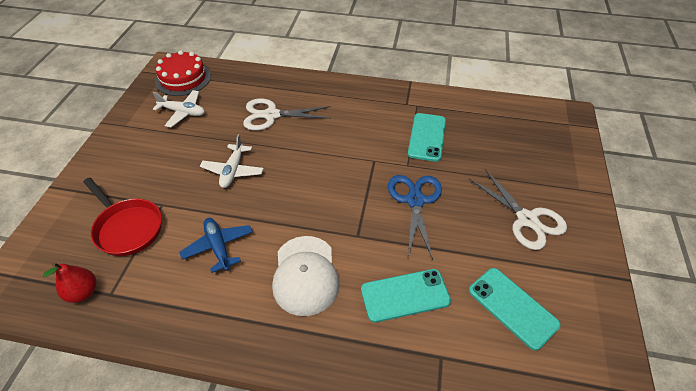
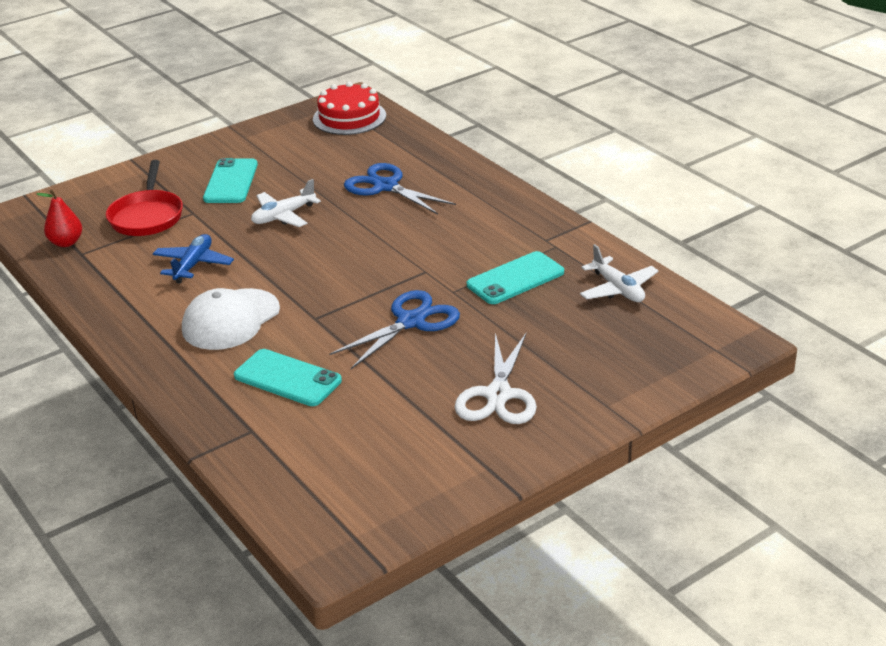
camera: 45 degrees right, 15 degrees down
white plane [153,90,205,127] -> white plane moved to [580,244,659,302]
white scissors [243,98,331,131] -> blue scissors [344,163,456,215]
turquoise phone [469,268,561,351] -> turquoise phone moved to [203,158,258,203]

